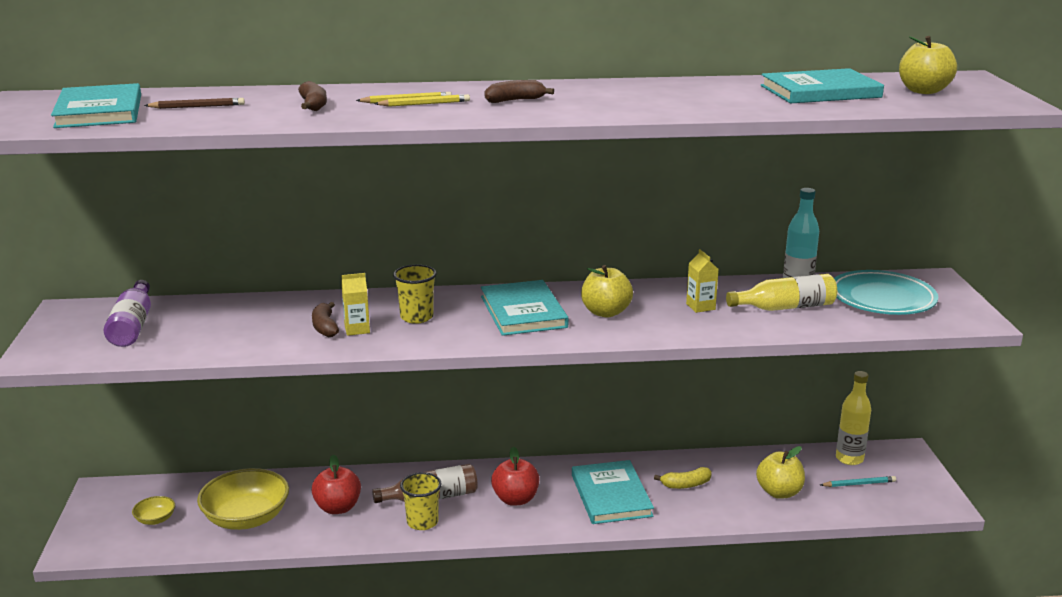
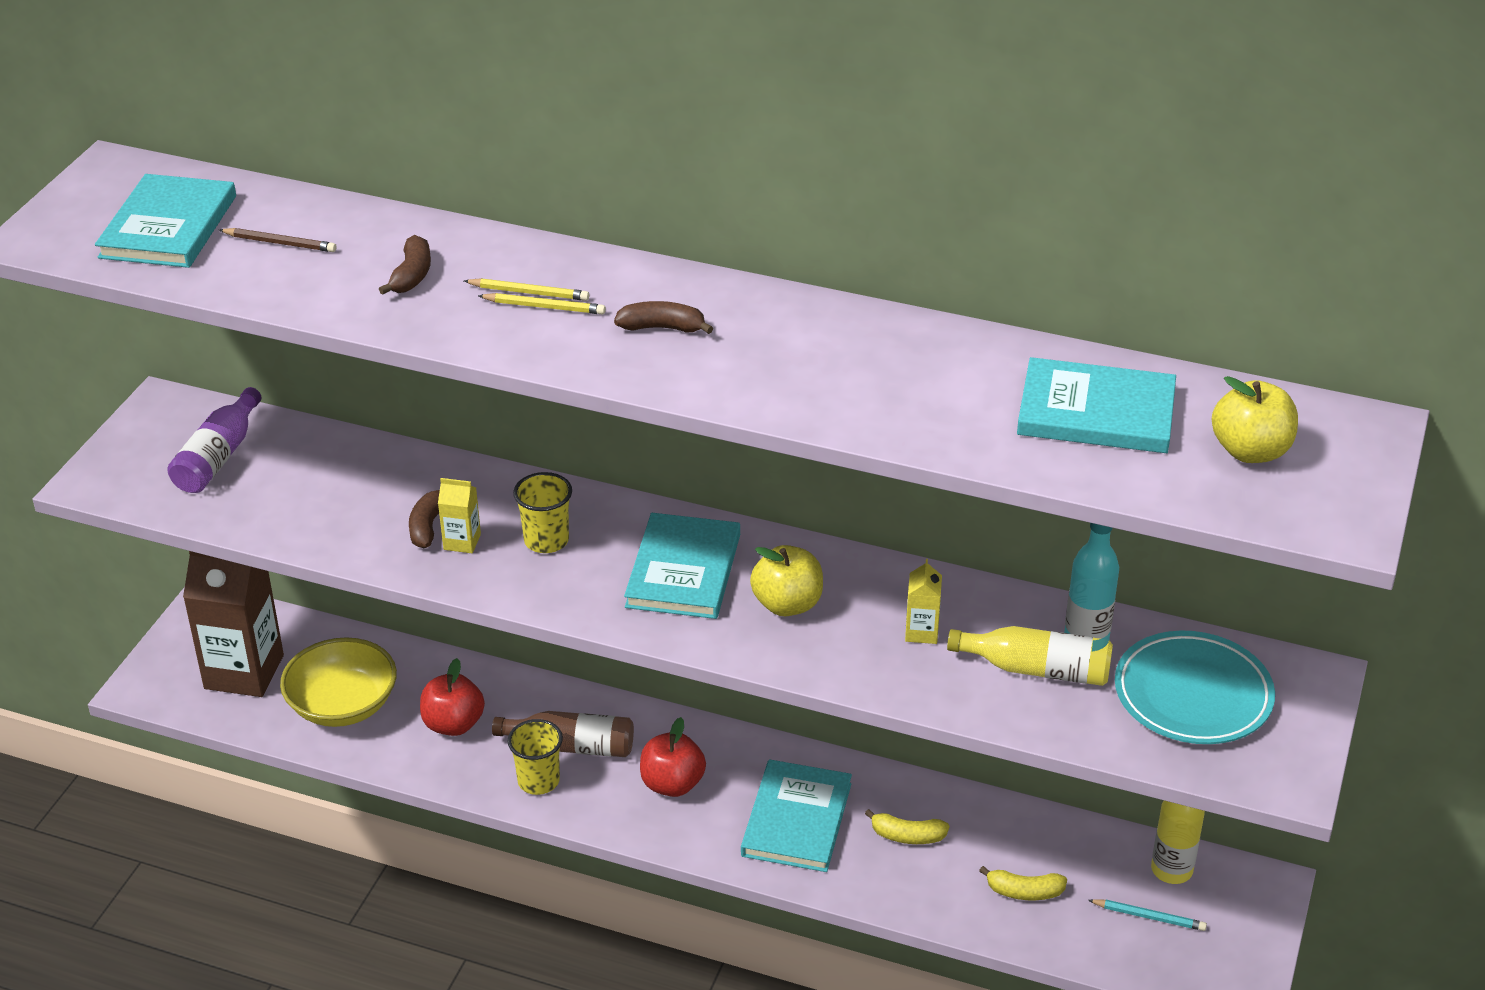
camera: 25 degrees right, 15 degrees up
yellow bowl [132,496,175,525] -> brown carton [183,551,284,697]
yellow apple [756,446,805,499] -> yellow banana [979,866,1067,900]

